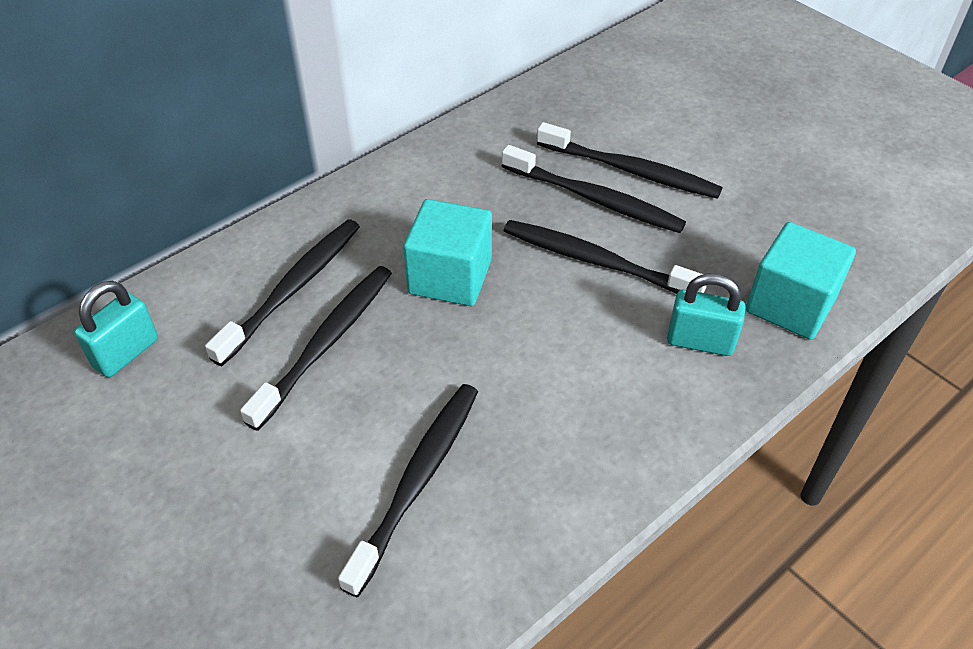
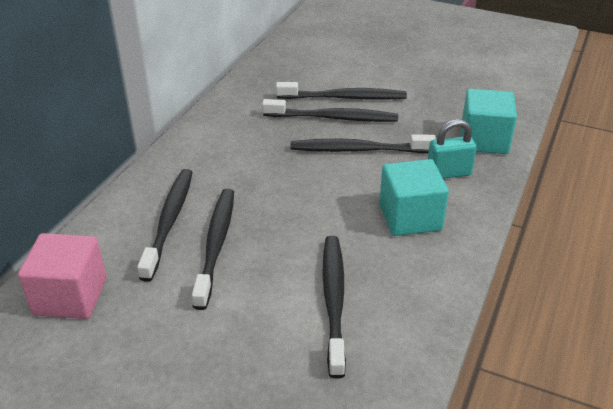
camera: 25 degrees left, 10 degrees down
turquoise padlock [74,281,158,377] -> pink cube [18,233,107,319]
turquoise cube [403,199,492,306] -> turquoise cube moved to [379,159,449,236]

